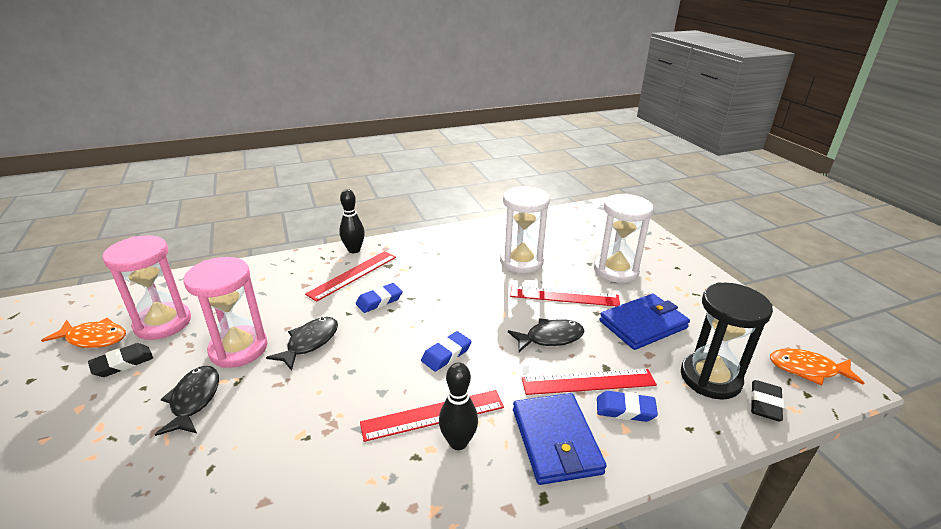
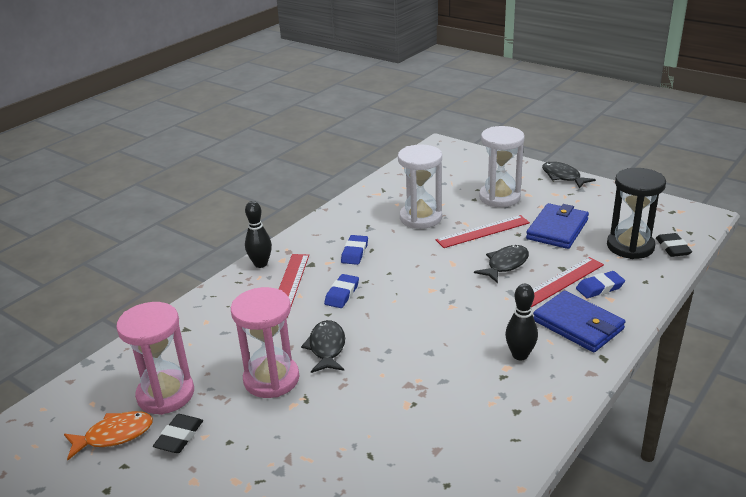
camera: 30 degrees left, 0 degrees up
black fish [155,366,219,436] -> black fish moved to [542,162,596,189]
red ruler [360,390,504,442] -> none
blue eraser [421,331,472,372] -> blue eraser moved to [341,235,368,265]
orange fish [770,348,864,386] -> none

